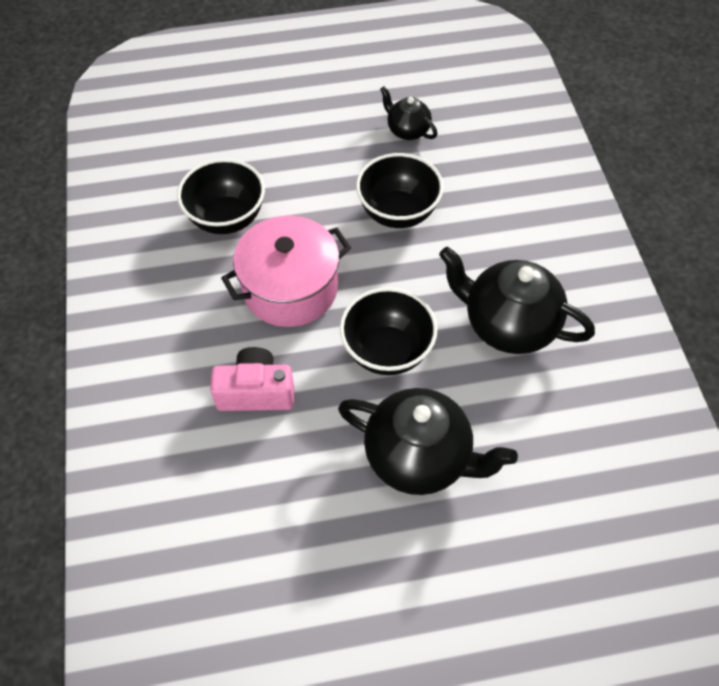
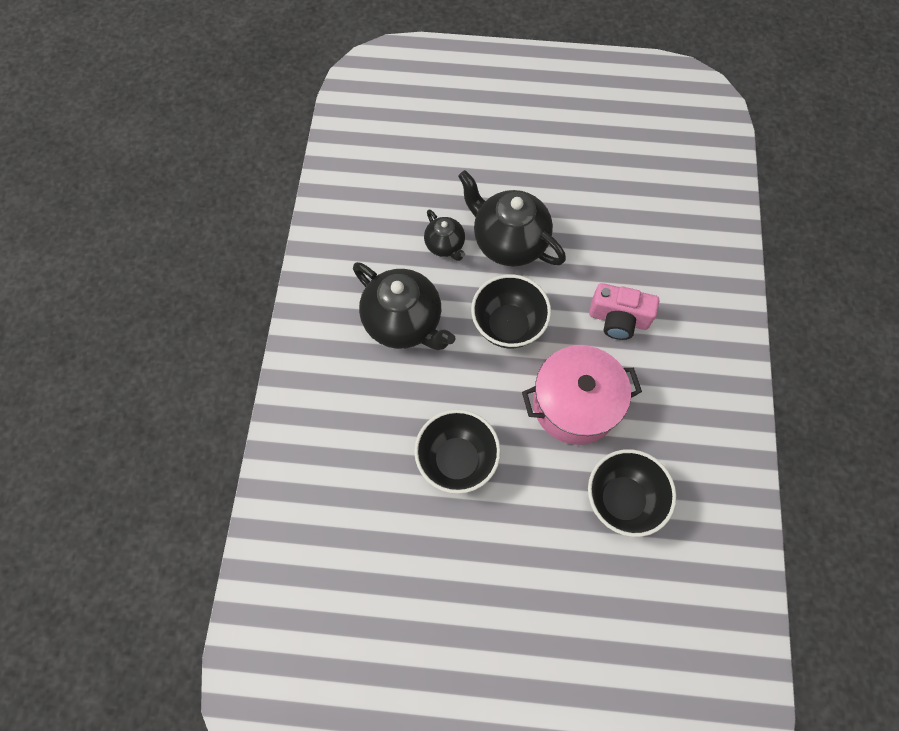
camera: 165 degrees left, 10 degrees up
black teapot [380,86,437,140] -> black teapot moved to [424,210,465,261]

